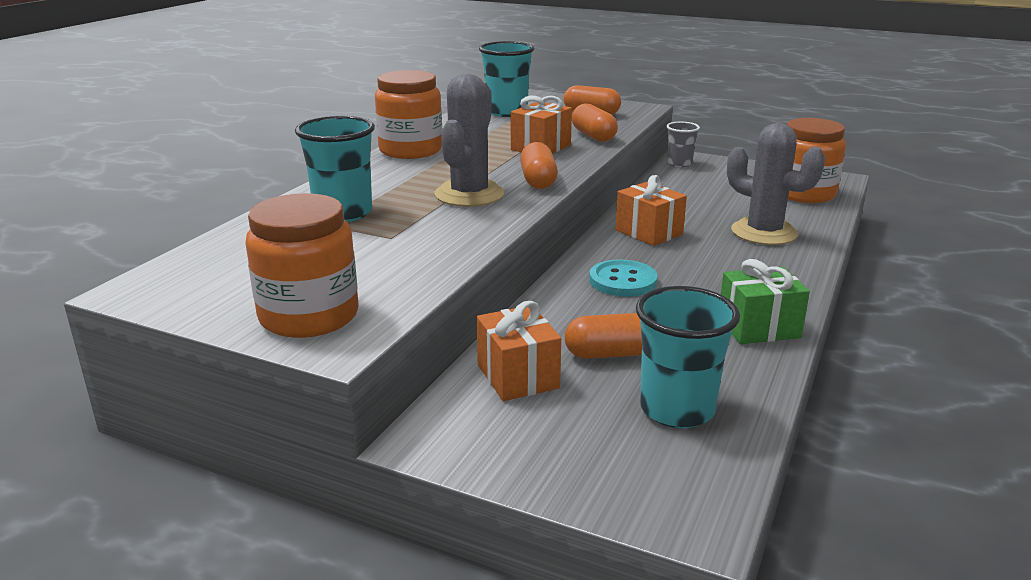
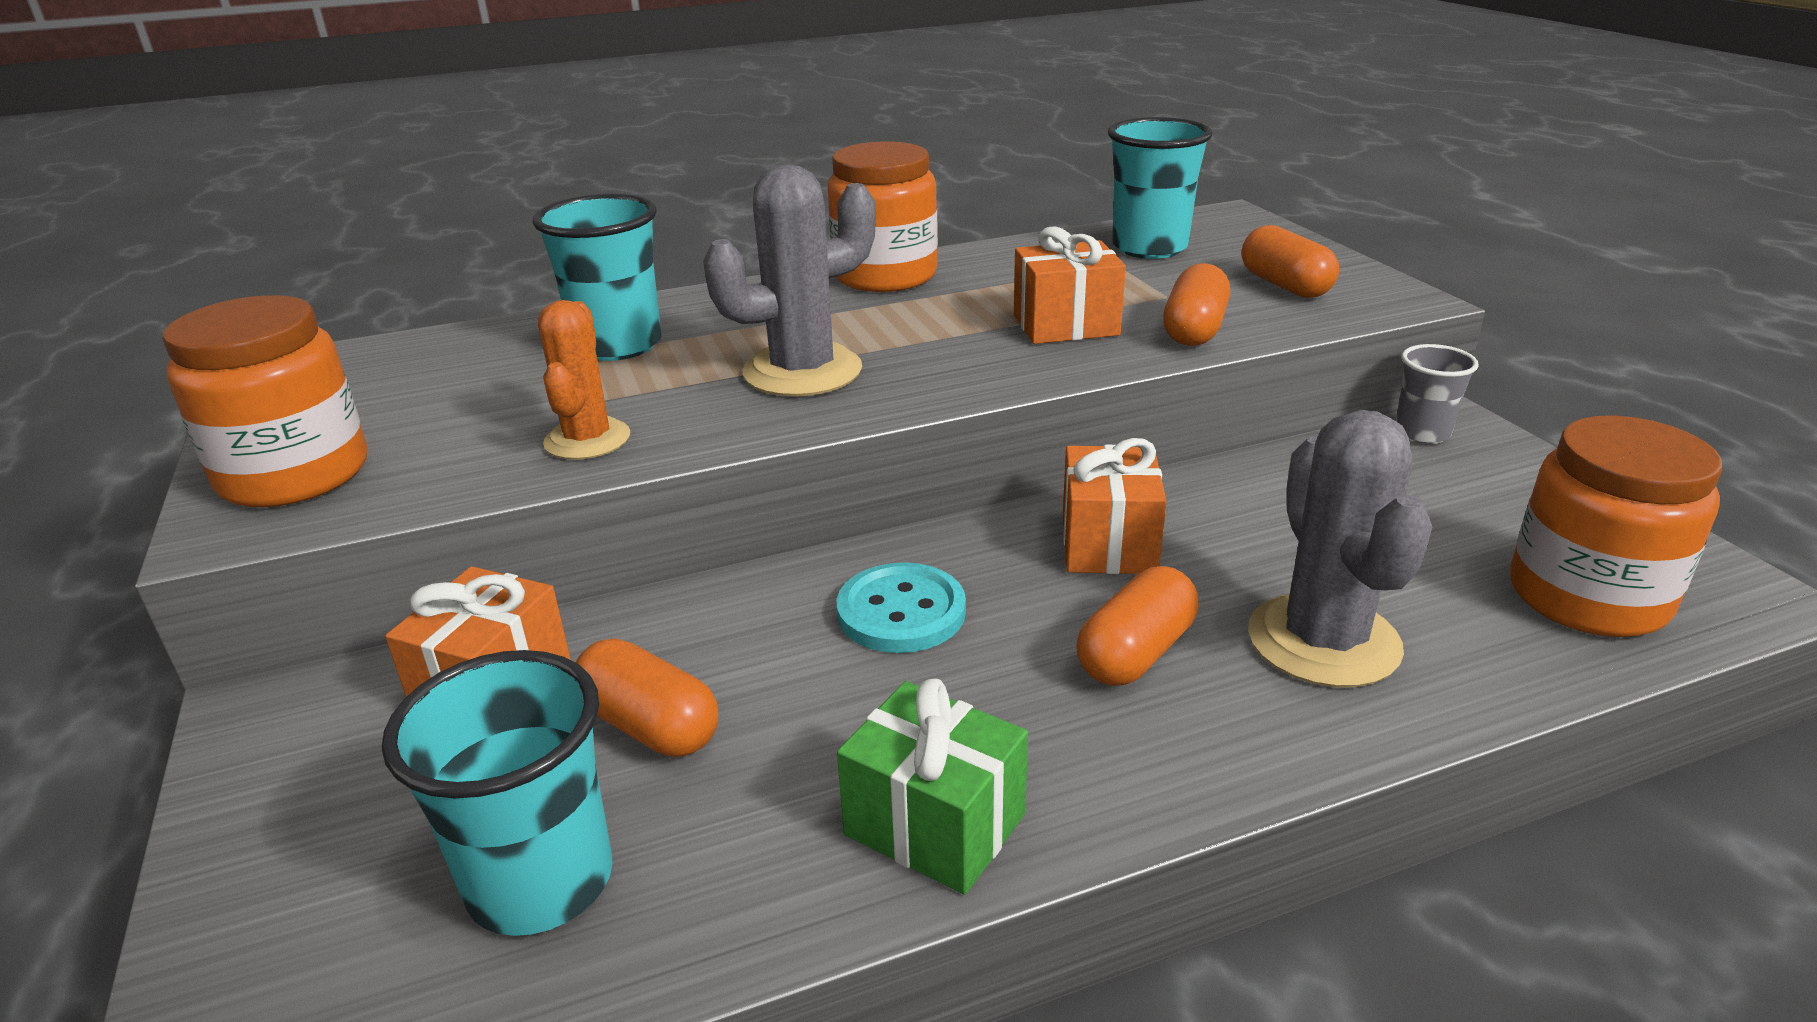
camera: 45 degrees right, 5 degrees up
orange capsule [520,142,558,189] -> orange capsule moved to [1076,566,1198,686]
none -> orange cactus [538,300,630,460]

